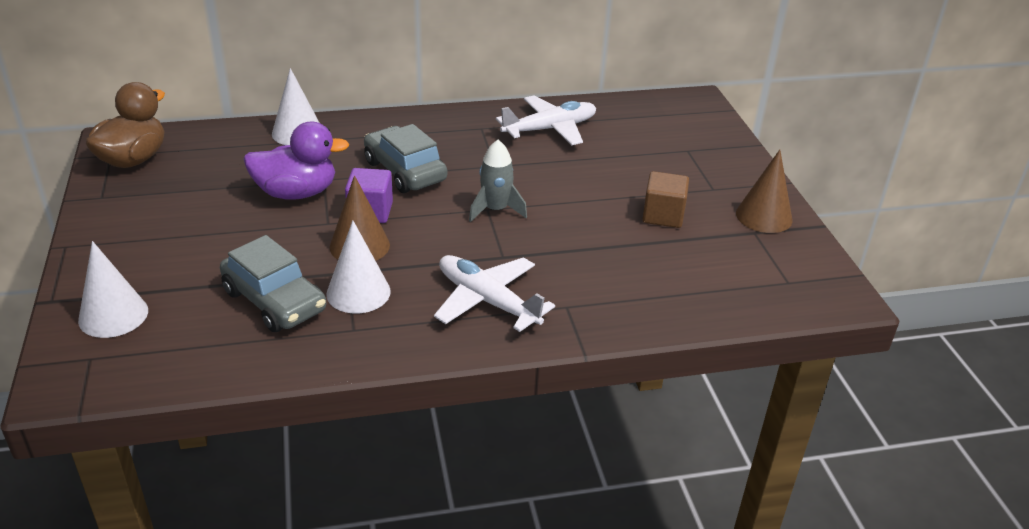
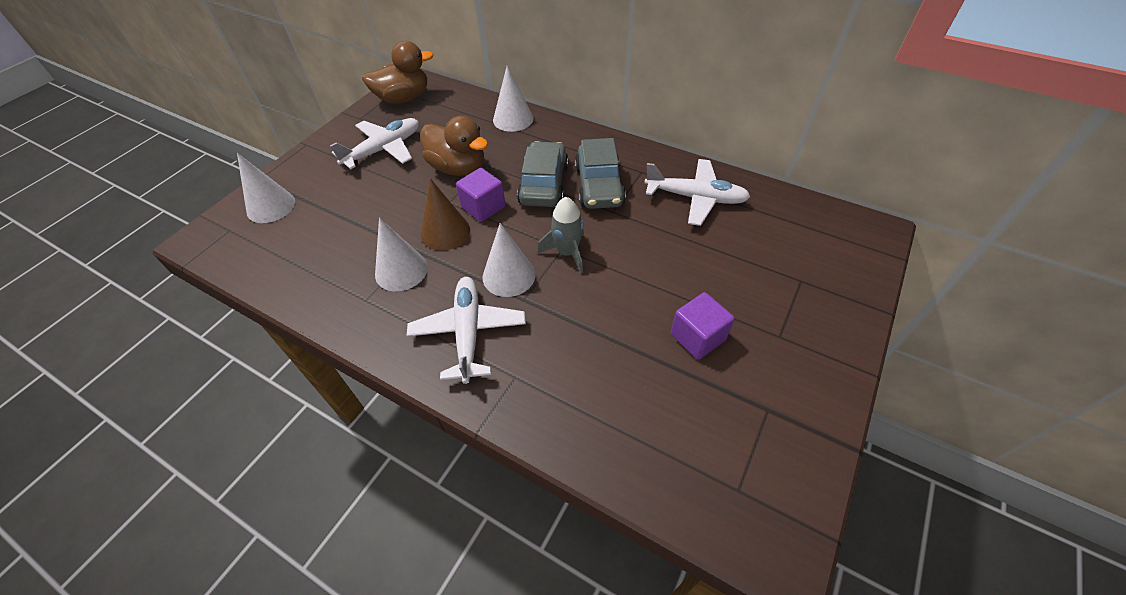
camera: 45 degrees right, 15 degrees up
grey car [220,235,326,332] -> grey car moved to [575,138,626,209]
purple duck [243,122,349,200] -> brown duck [420,116,488,176]
brown cube [642,171,689,228] -> purple cube [671,292,735,360]
brown cone [736,150,792,233] -> none
none -> white plane [330,118,419,169]
none -> white cone [483,223,536,297]

